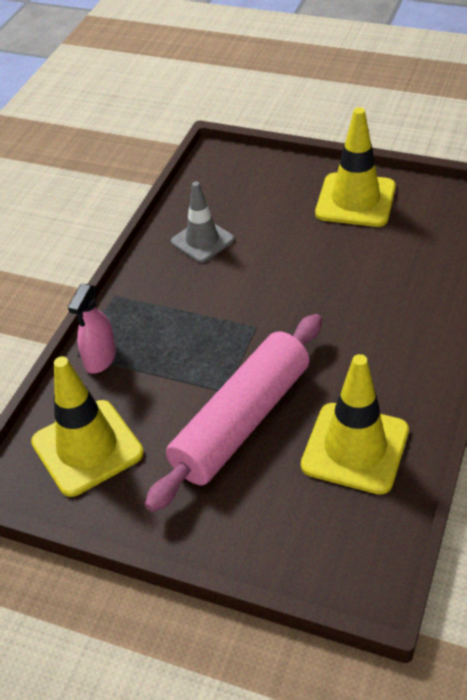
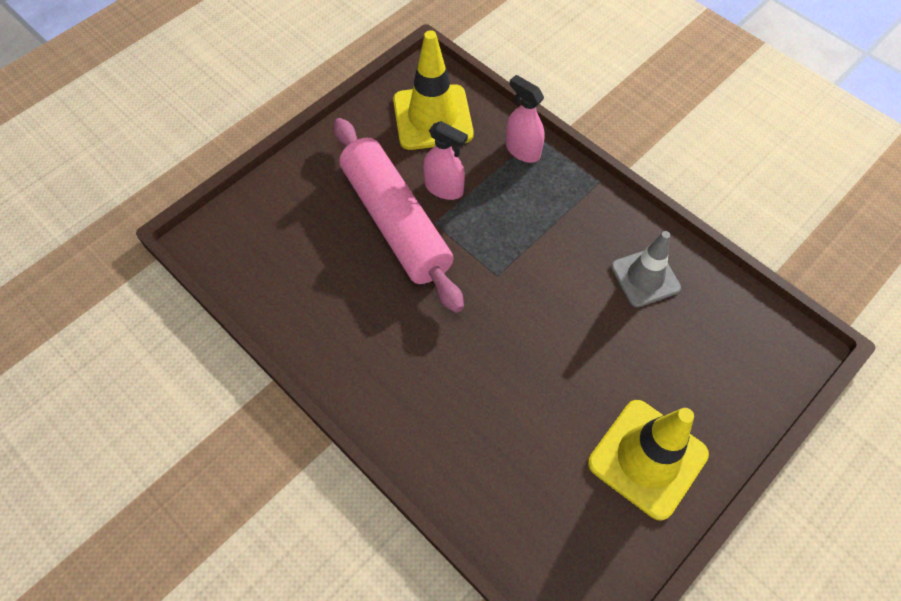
camera: 110 degrees right, 15 degrees up
yellow traffic cone [301,354,409,494] -> none
none -> pink spray bottle [423,121,468,200]

